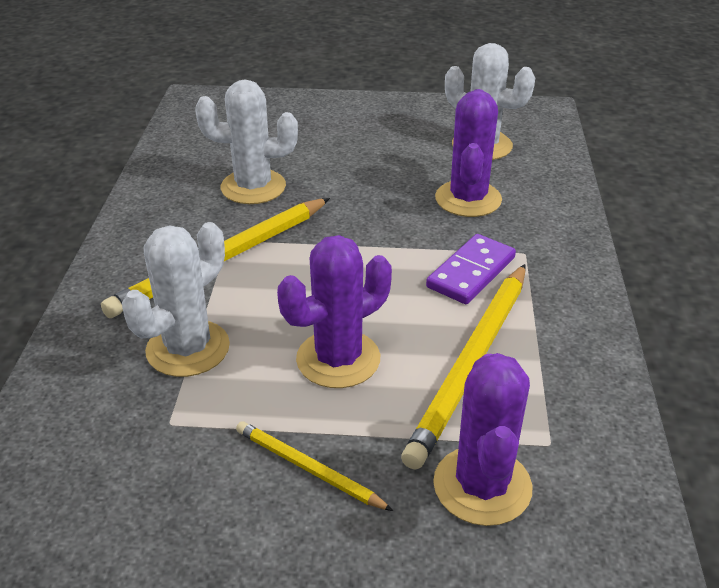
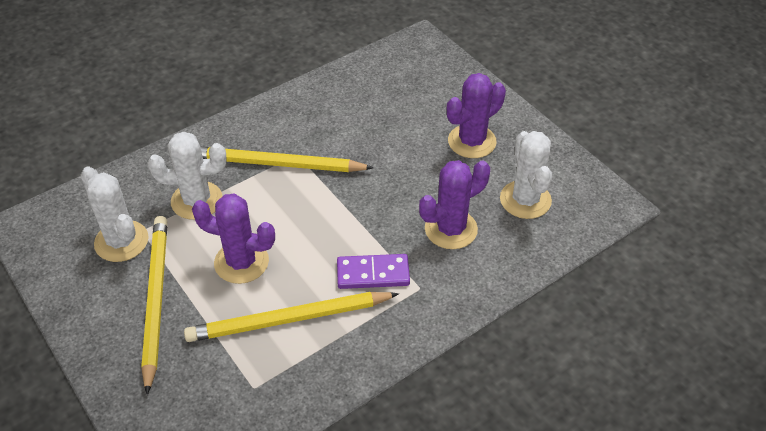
camera: 50 degrees right, 10 degrees up
white cactus [195,79,298,204] -> white cactus moved to [81,167,149,262]
yellow pencil [236,421,393,511] -> yellow pencil [141,216,167,395], size x1.90
purple cactus [433,353,532,526] -> purple cactus moved to [447,73,506,158]

